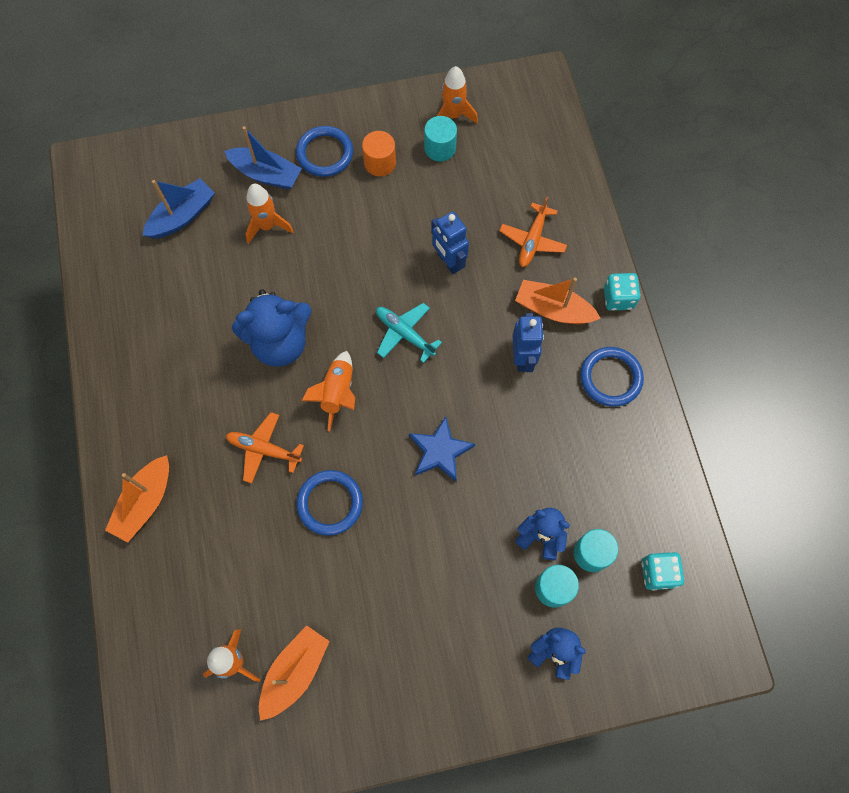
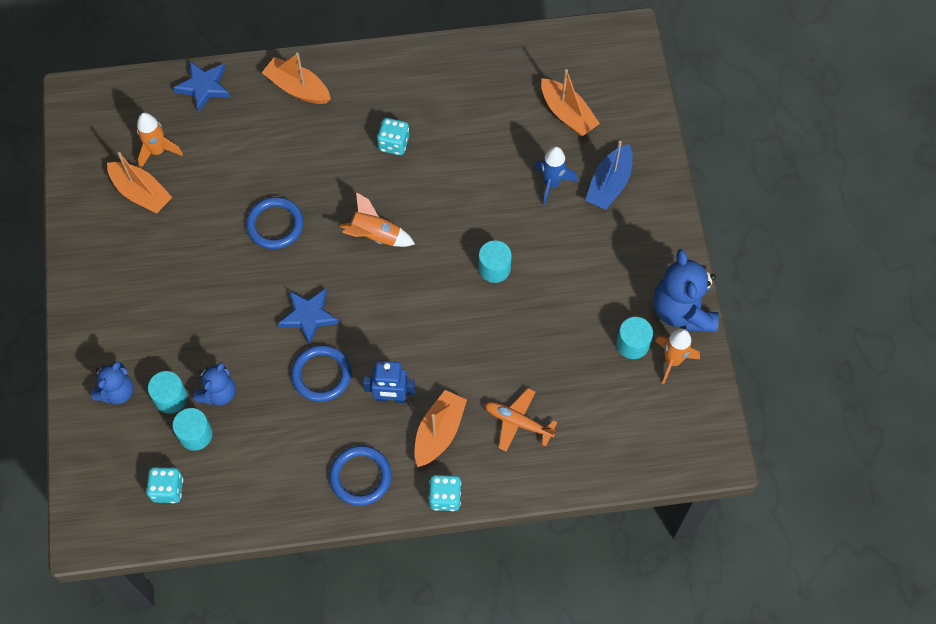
camera: 95 degrees right, 5 degrees down
blue boat [143,178,215,239] -> orange boat [541,69,600,136]
orange plane [226,412,304,483] -> none
blue teddy bear [232,289,312,367] -> blue teddy bear moved to [653,249,719,332]
orange rocket [245,184,294,244] -> blue rocket [534,146,577,206]
blue ring [296,126,353,177] -> blue ring moved to [291,345,351,402]
orange cylinder [362,131,396,176] -> none
turquoise plane [376,303,442,363] -> none
blue robot [431,211,469,274] -> none
none -> blue star [173,61,230,112]
none -> turquoise dice [377,118,409,155]
none -> turquoise cylinder [479,240,512,283]

